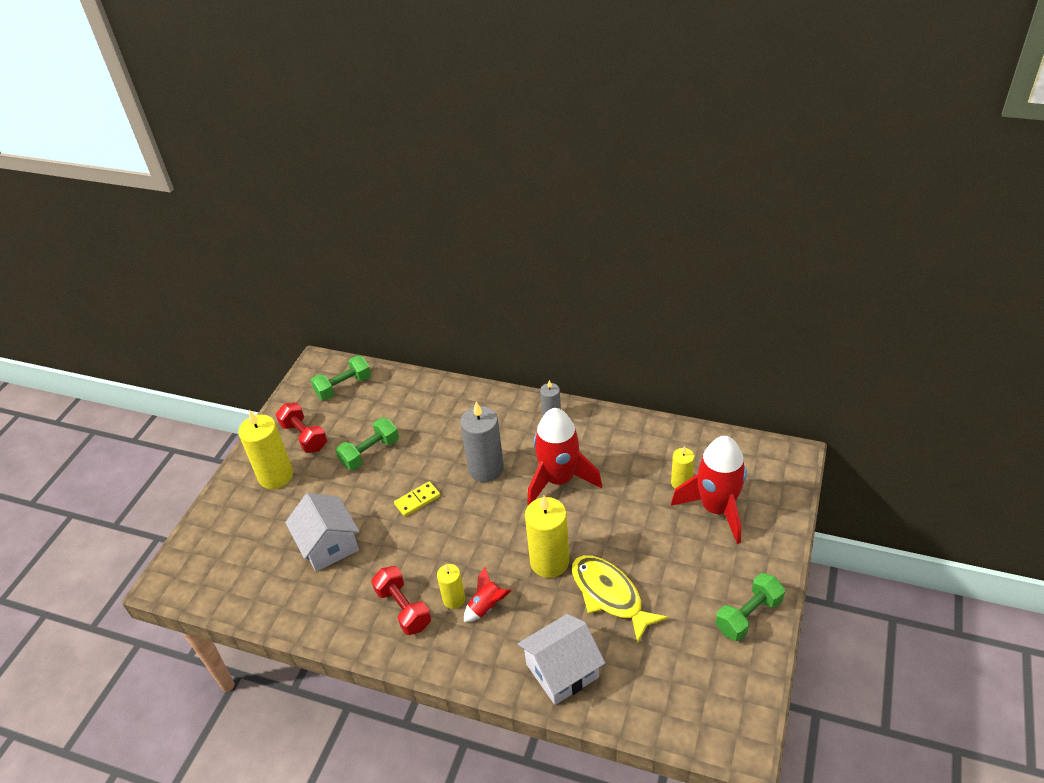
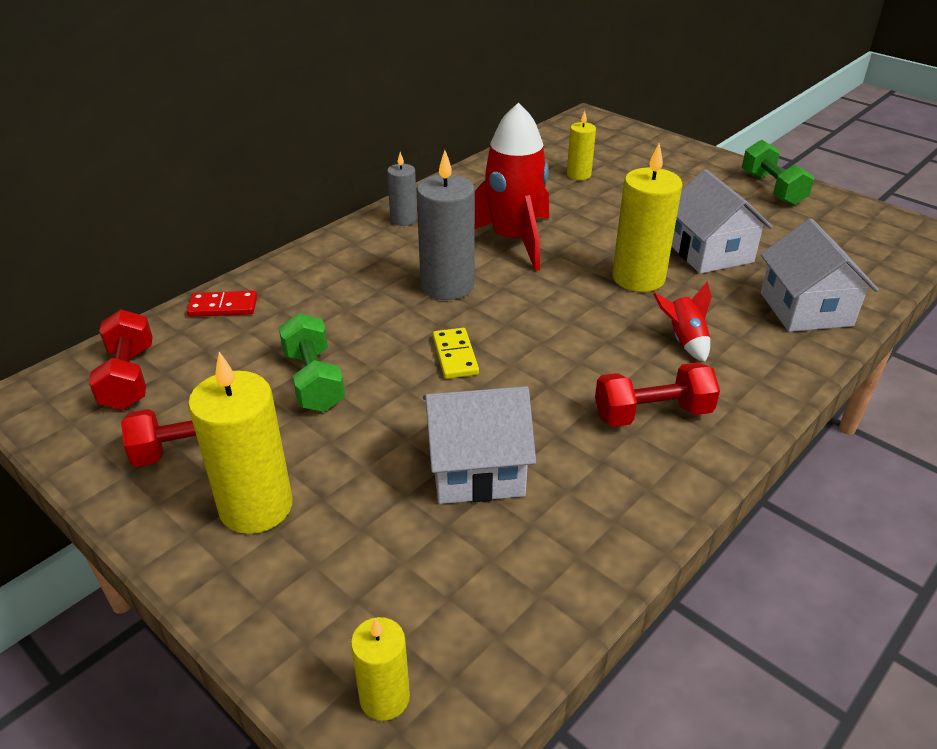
camera: 70 degrees left, 5 degrees down
green dumbbell [311,356,371,400] -> red dumbbell [89,309,153,410]
yellow candle [437,564,465,609] -> yellow candle moved to [351,617,410,721]
yellow fish [572,555,668,644] -> white house [672,169,773,274]
red rocket [671,436,747,544] -> none
none -> red domino [187,291,257,317]

